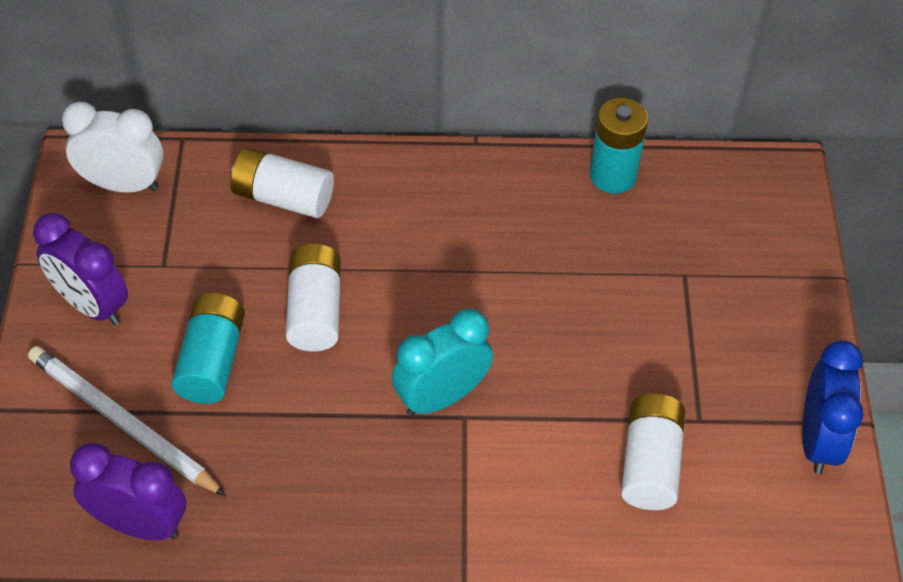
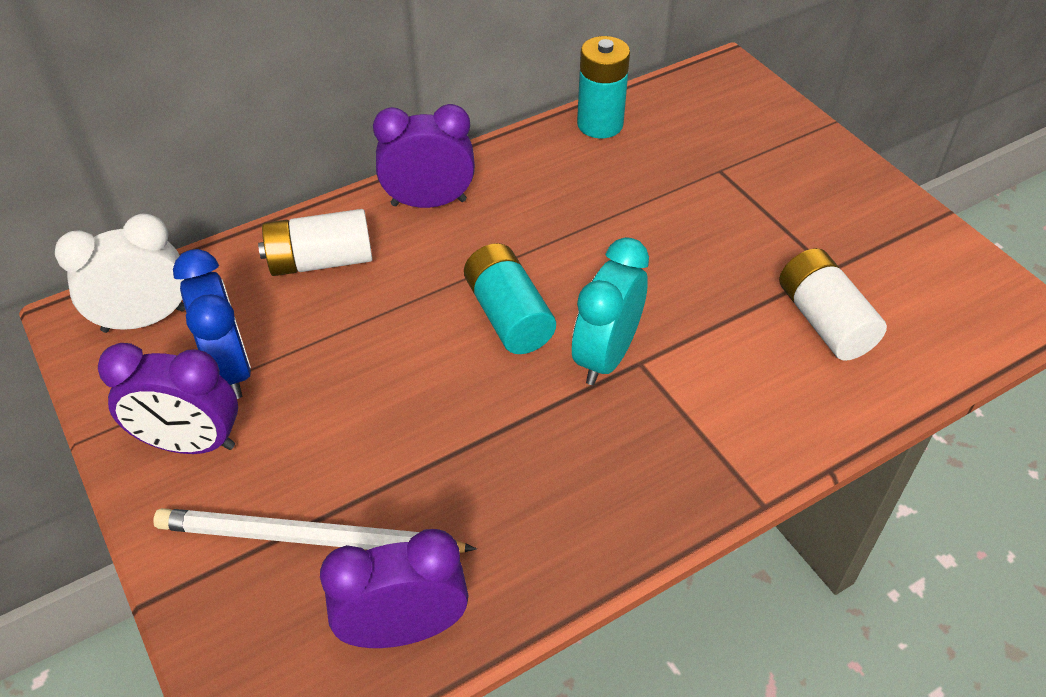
camera: 30 degrees left, 5 degrees down
turquoise battery [171,293,245,404] -> turquoise battery moved to [464,243,556,354]
white battery [286,244,341,351] -> none
blue clock [802,340,863,474] -> blue clock moved to [173,249,251,399]
none -> purple clock [373,104,475,208]

